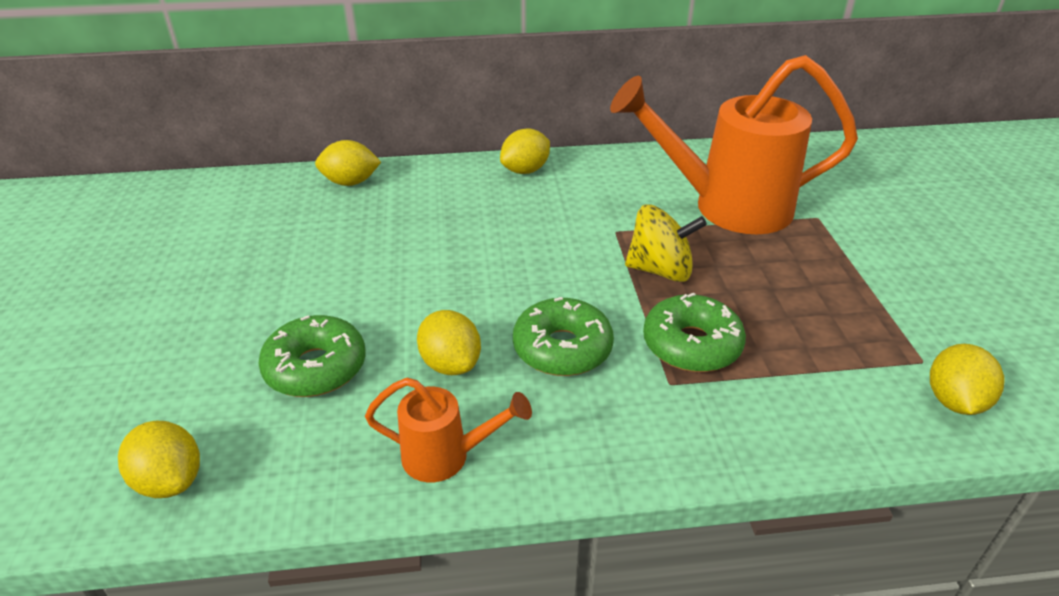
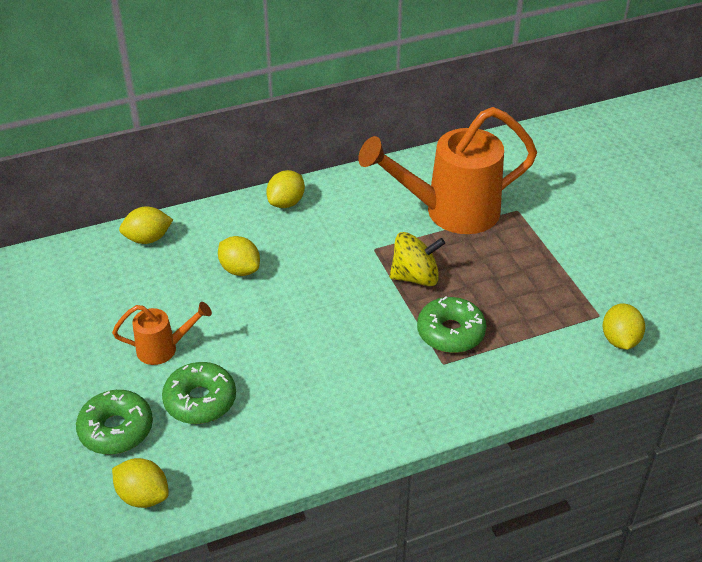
camera: 15 degrees left, 5 degrees up
orange watering can [365,377,532,482] -> orange watering can moved to [112,302,212,365]
yellow lemon [417,310,481,375] -> yellow lemon moved to [218,236,260,276]
green donut [513,297,614,376] -> green donut moved to [76,390,153,454]

